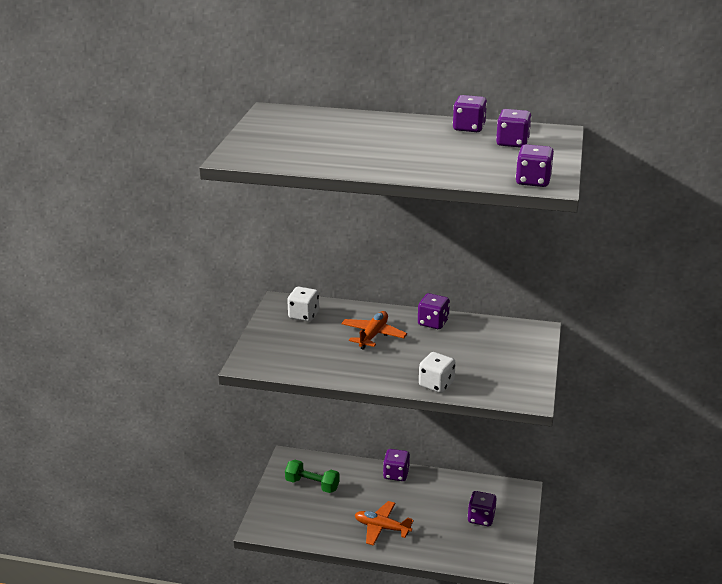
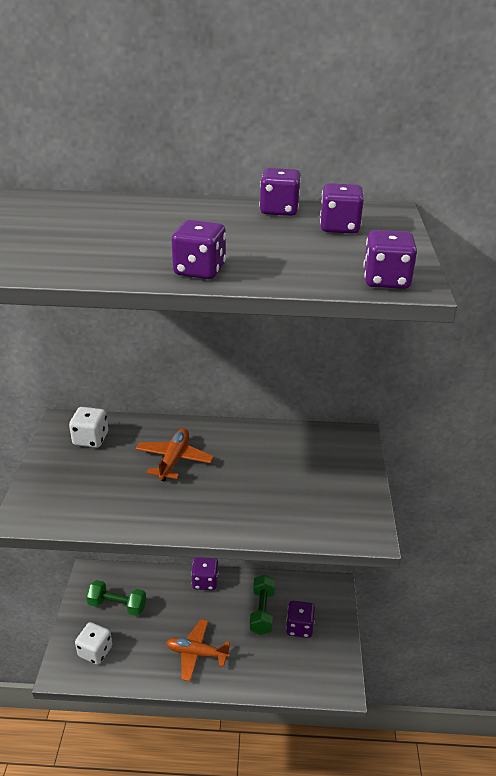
camera: 10 degrees left, 5 degrees up
purple dice [418,293,450,329] -> purple dice moved to [172,220,226,279]
white dice [419,352,456,393] -> white dice moved to [75,622,112,665]
none -> green dumbbell [249,575,275,635]

